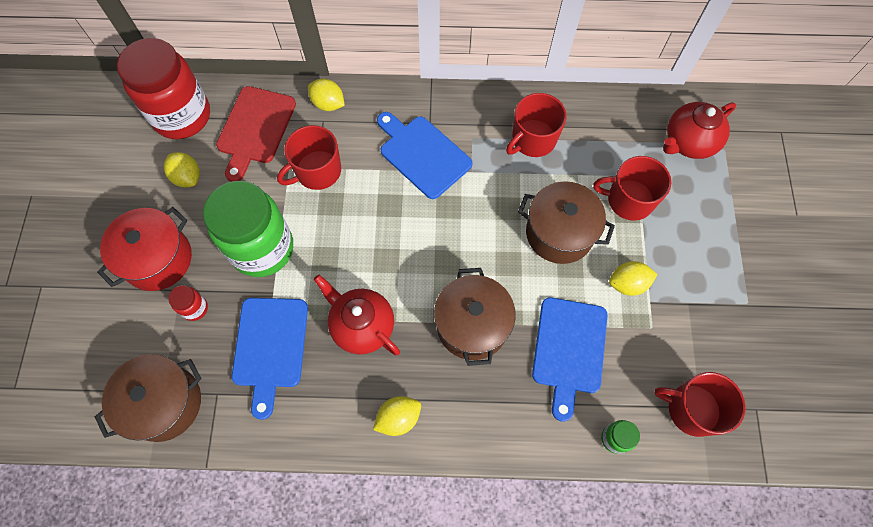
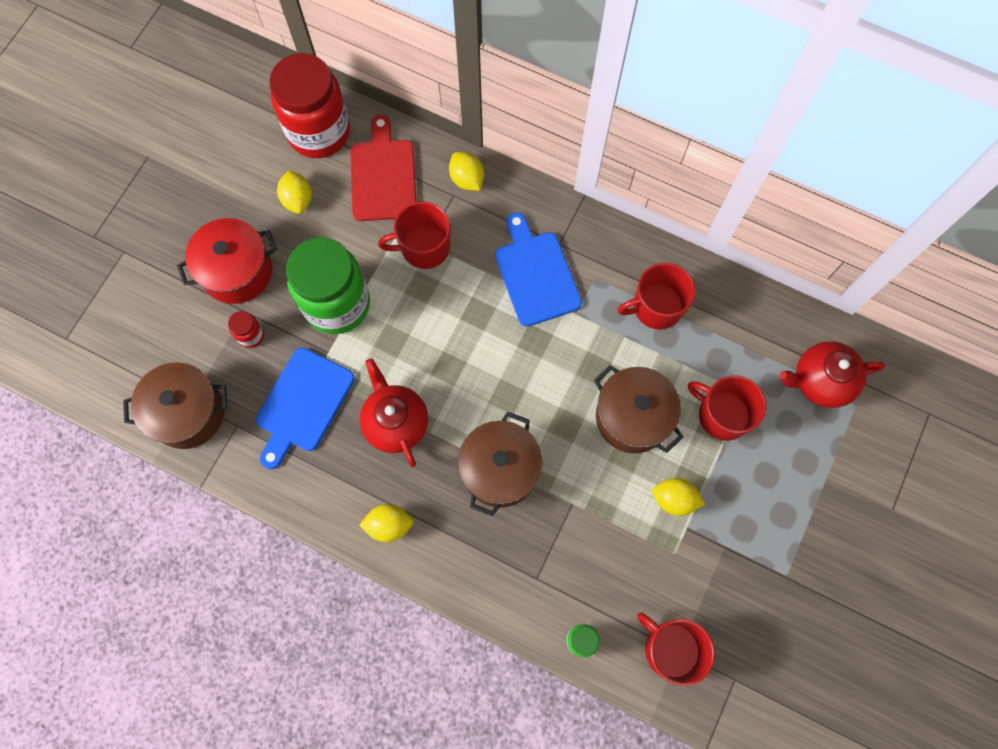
camera: 25 degrees right, 5 degrees up
red cutting board [216,86,296,182] -> red cutting board turned 135 degrees clockwise [350,115,416,221]
blue cutting board [532,297,608,422] -> none

